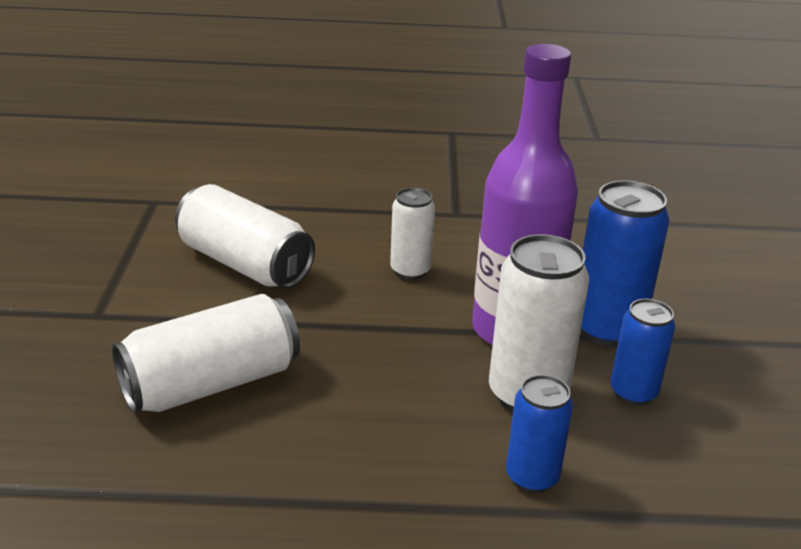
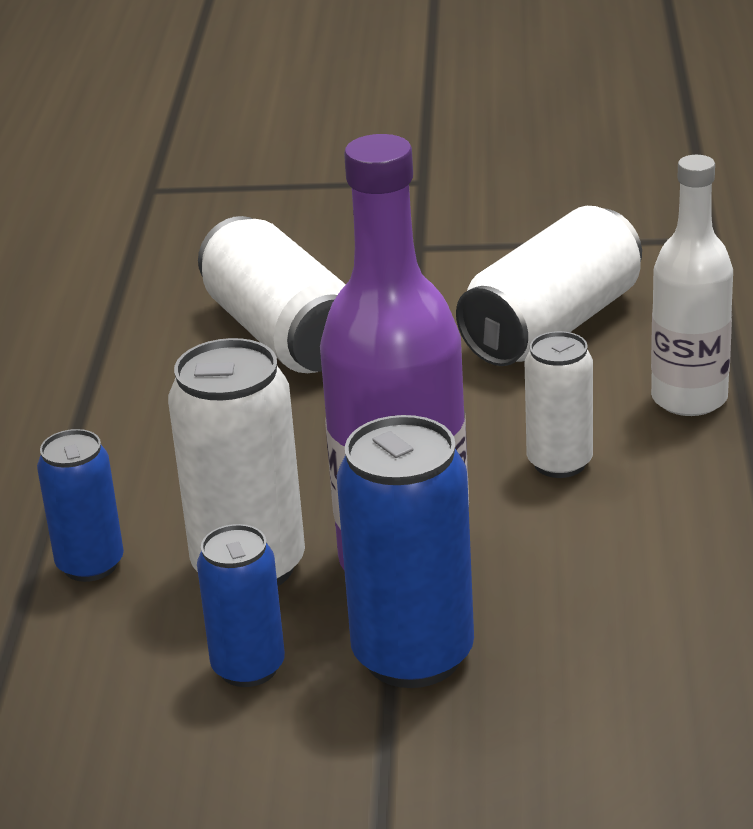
camera: 95 degrees right, 0 degrees up
none -> white bottle [651,155,733,416]

